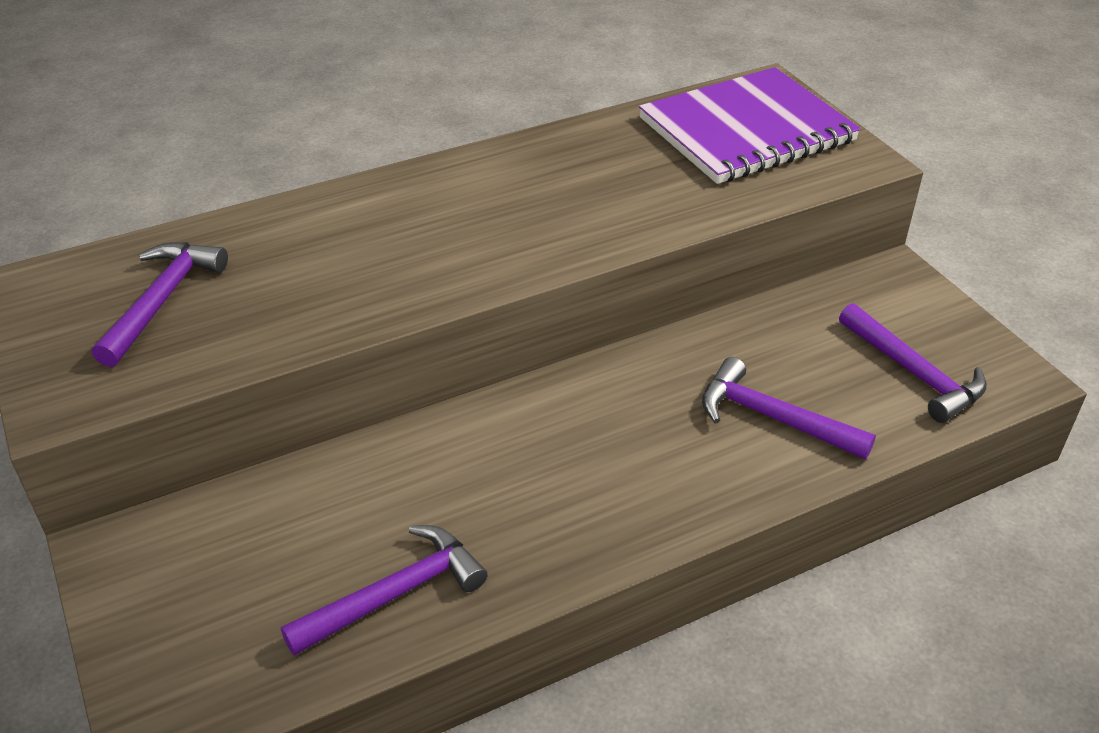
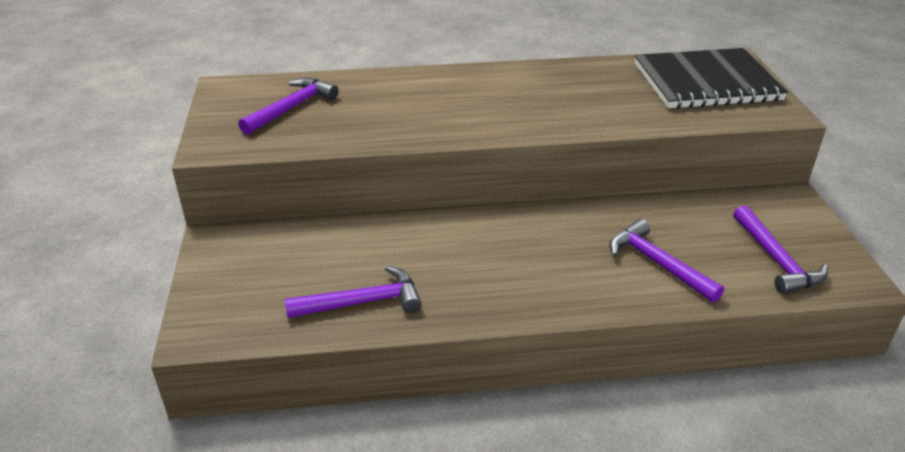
camera: 20 degrees right, 5 degrees down
purple notebook [639,67,861,184] -> black notebook [635,48,788,109]

